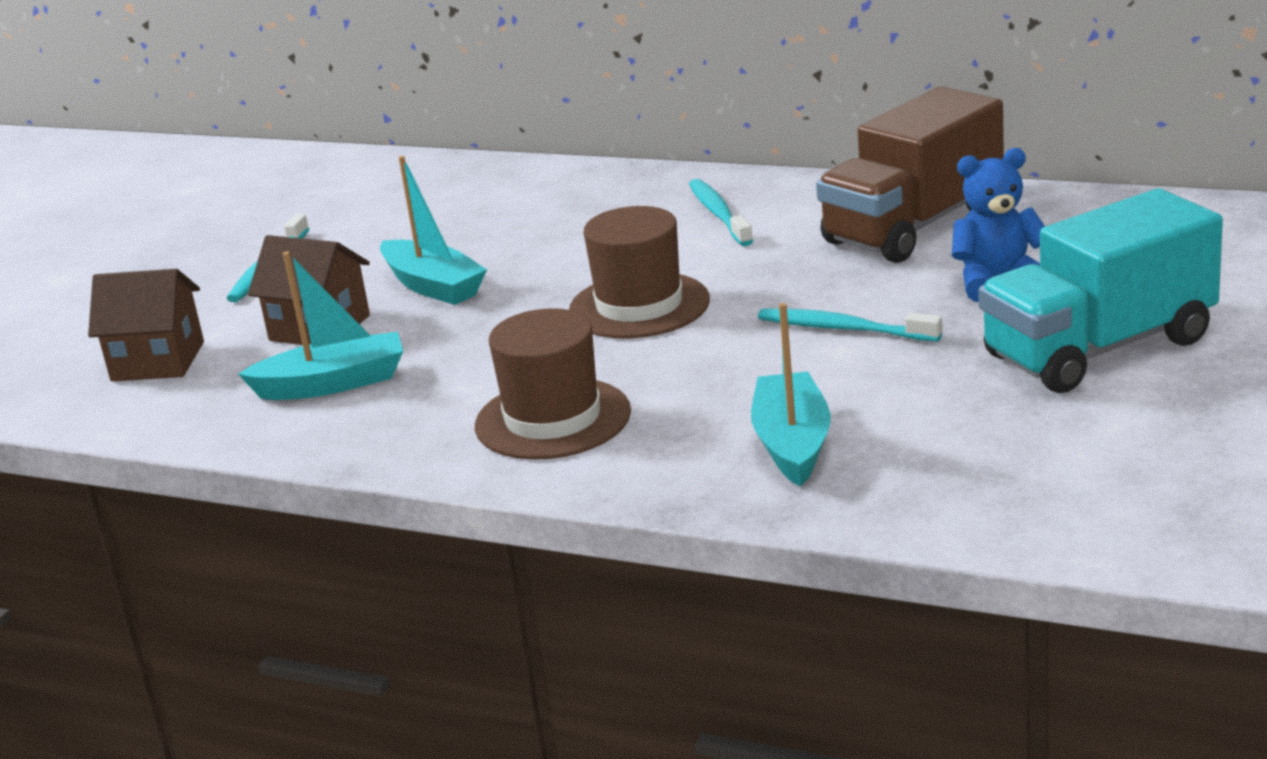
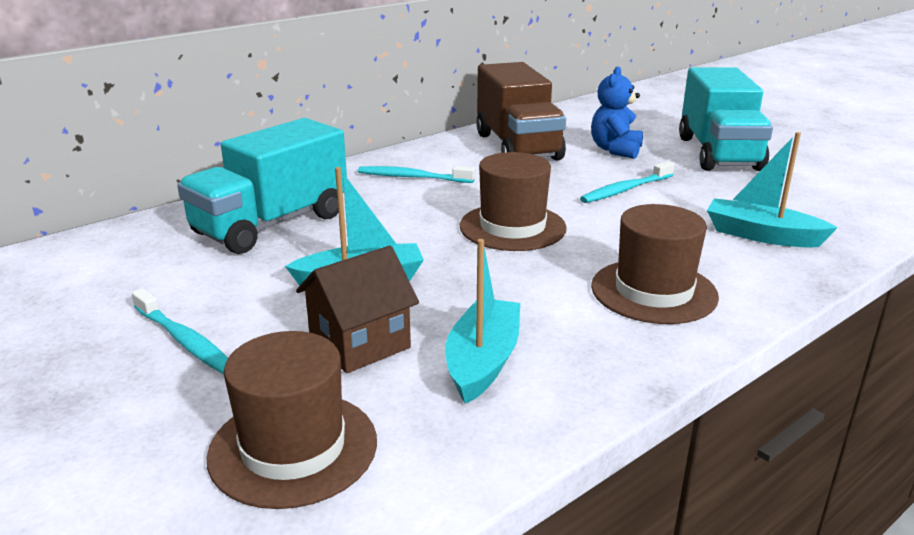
camera: 65 degrees left, 0 degrees up
brown house [88,269,204,381] -> brown hat [206,331,377,509]
none -> turquoise truck [177,118,347,254]

